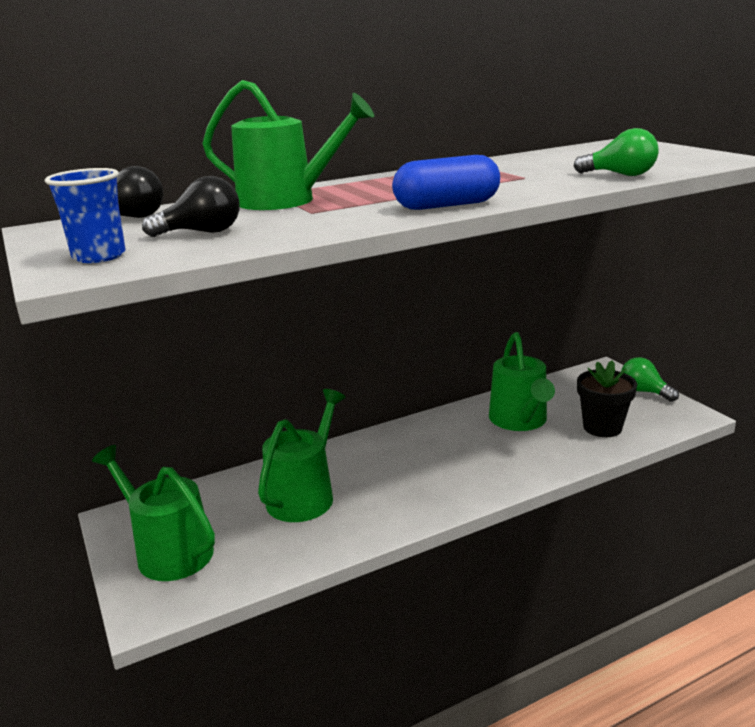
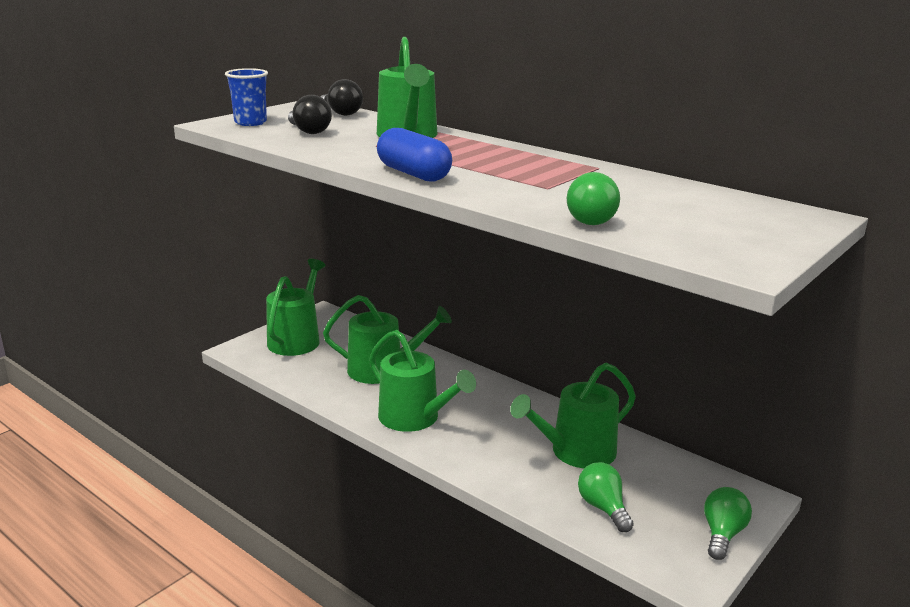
camera: 65 degrees right, 0 degrees up
black flower pot [577,360,637,437] -> green light bulb [578,462,634,532]
none -> green watering can [369,330,476,432]

